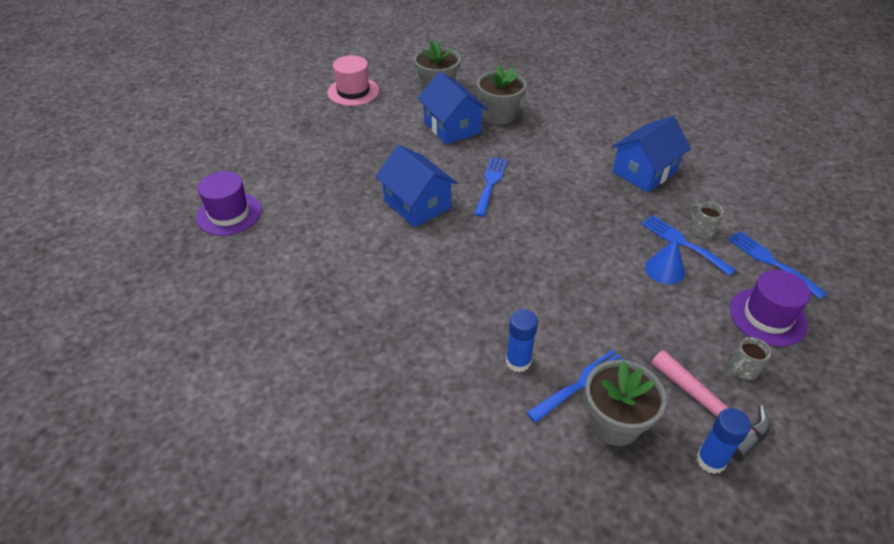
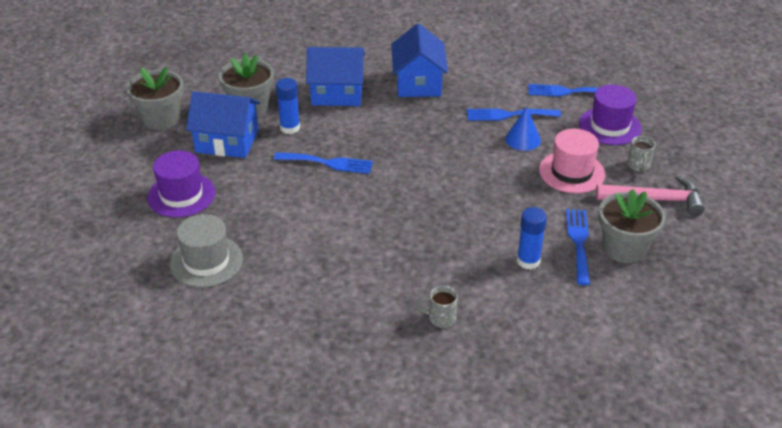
camera: 50 degrees left, 5 degrees down
purple hat [196,171,262,236] -> purple hat moved to [147,150,215,218]
pink hat [327,55,379,106] -> pink hat moved to [539,129,605,193]
blue house [375,145,458,227] -> blue house moved to [306,47,365,106]
blue fork [474,157,507,217] -> blue fork turned 135 degrees clockwise [274,152,373,174]
grey mug [689,202,724,238] -> grey mug moved to [416,286,458,328]
blue glue stick [697,408,751,474] -> blue glue stick moved to [276,78,300,134]
none -> grey hat [170,214,243,287]

